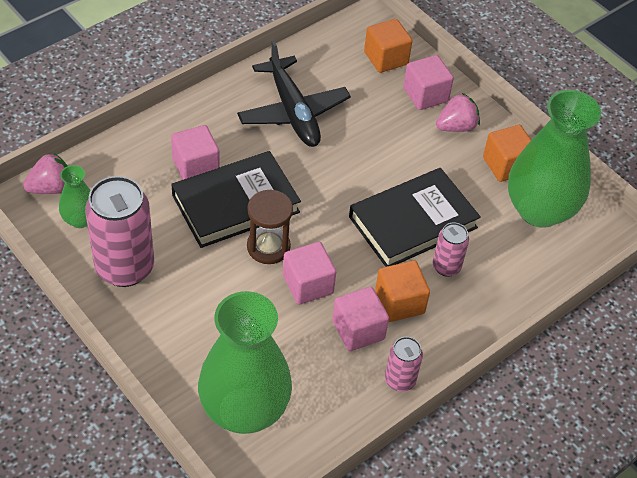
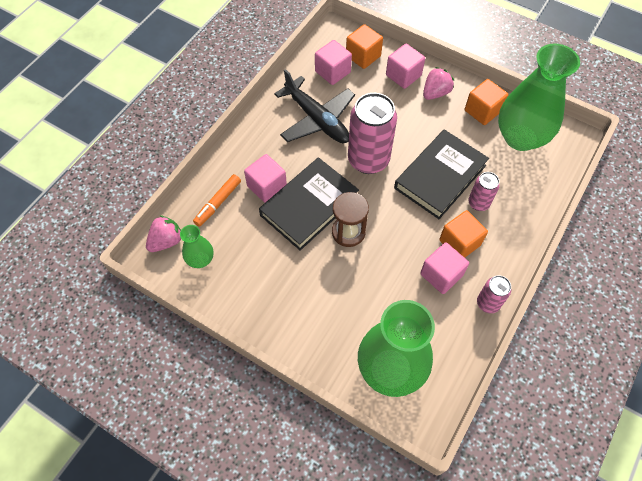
camera: 15 degrees left, 10 degrees up
pink can [85,176,154,287] -> pink can moved to [348,93,397,174]
pink cube [283,242,336,304] -> pink cube moved to [315,40,352,85]
none -> orange marker [193,174,241,227]

